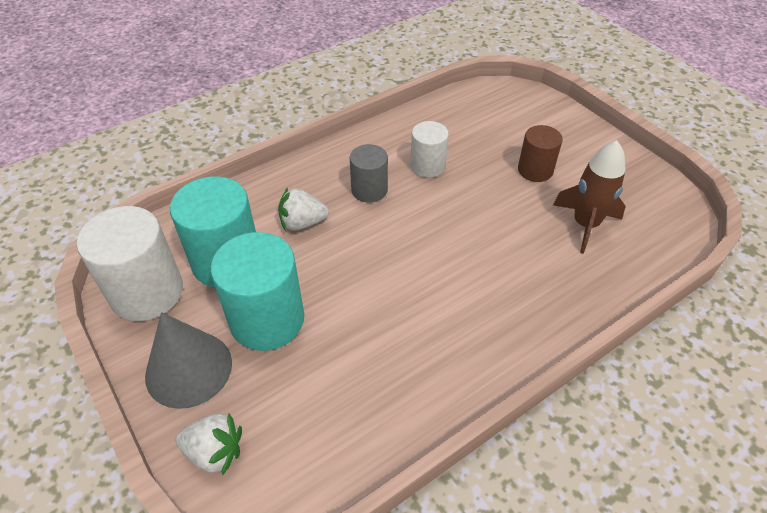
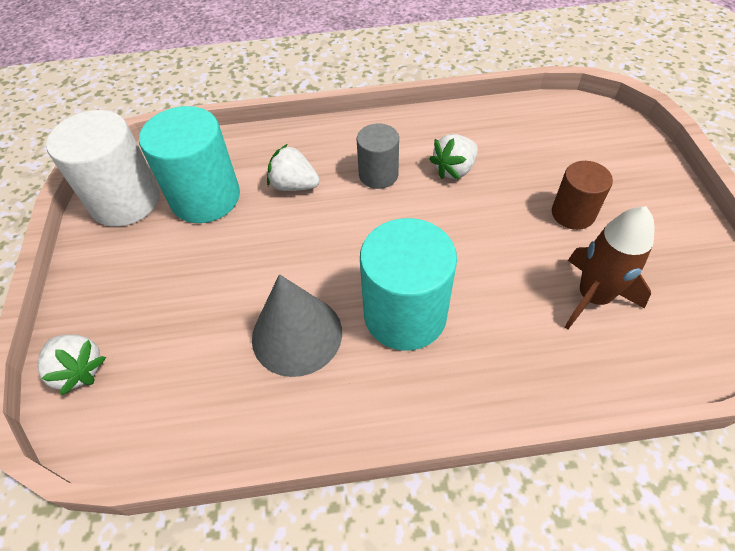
camera: 30 degrees right, 5 degrees up
grey cone [145,312,232,409] -> grey cone moved to [252,274,342,377]
turquoise cylinder [210,232,304,351] -> turquoise cylinder moved to [360,218,457,351]
white cylinder [410,121,449,178] -> white strawberry [429,134,478,180]

